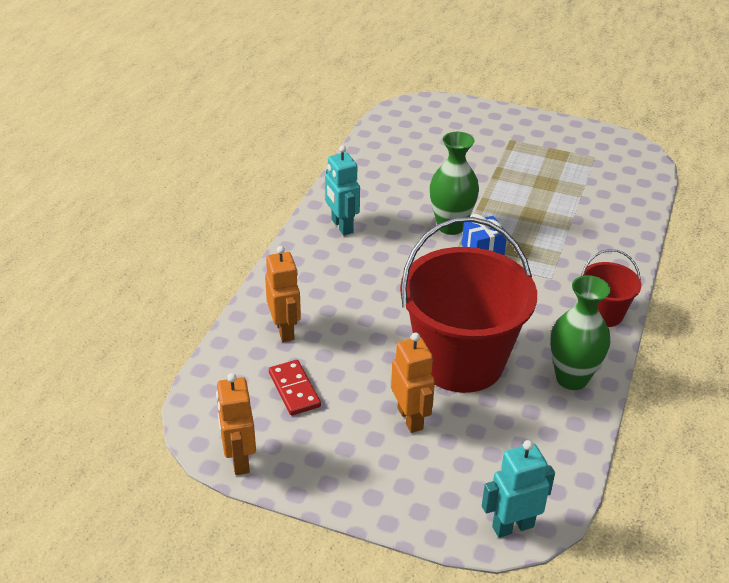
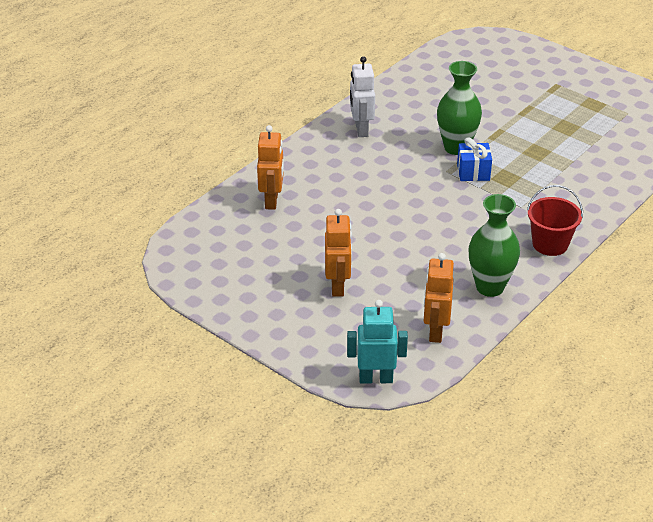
camera: 20 degrees right, 0 degrees up
orange robot [216,373,256,475] -> orange robot moved to [424,253,454,343]
red domino [269,360,321,416] -> none
turquoise robot [325,145,360,235] -> white robot [350,56,375,137]
red bucket [400,217,537,393] -> none

